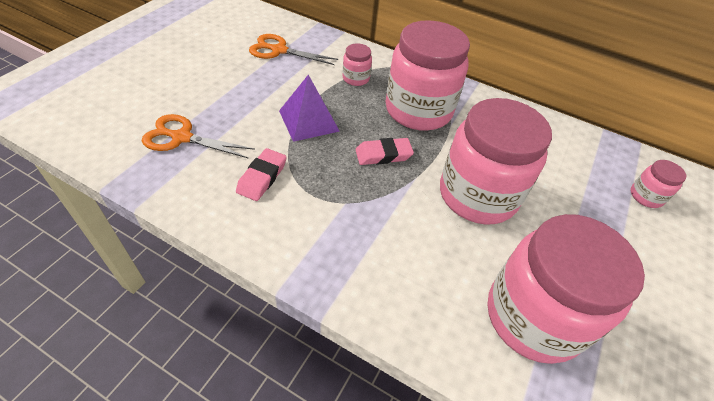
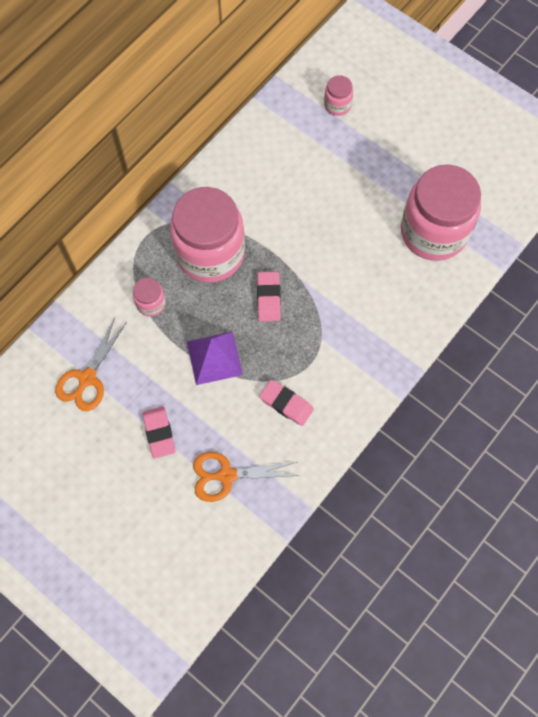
camera: 75 degrees left, 20 degrees up
orange scissors [142,114,255,159] -> orange scissors turned 60 degrees clockwise [193,452,300,502]
pink jar [440,98,552,224] -> none
none -> pink eraser [143,406,175,459]

